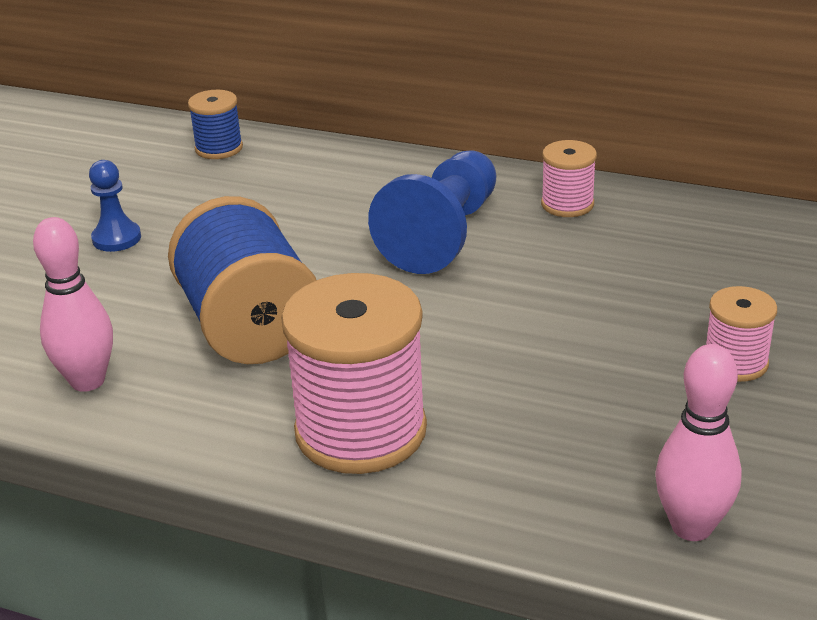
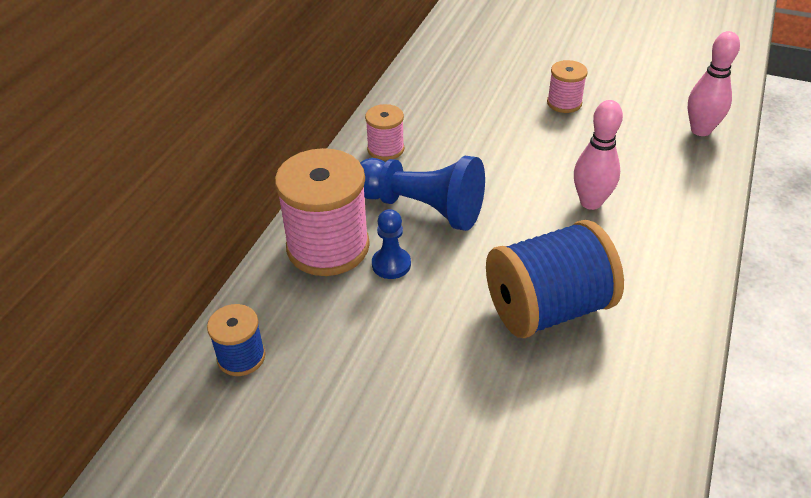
camera: 90 degrees left, 10 degrees up
pink bowling pin [33,217,113,392] -> pink bowling pin moved to [574,100,623,210]
blue pawn [89,160,141,252] -> blue pawn moved to [372,209,411,279]
pink spool [281,273,427,474] -> pink spool moved to [275,148,370,276]

